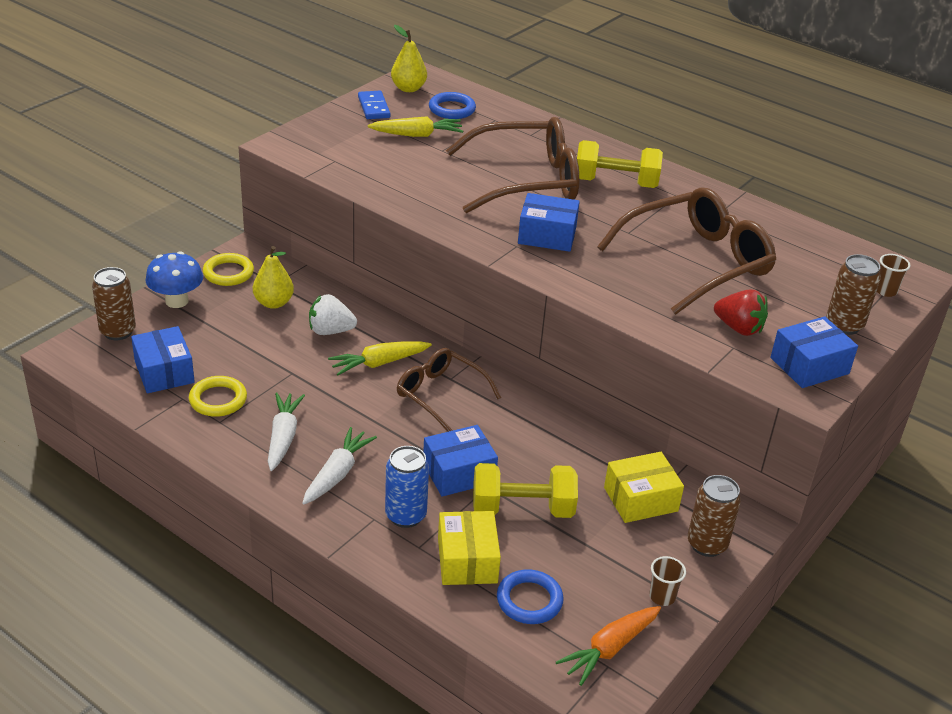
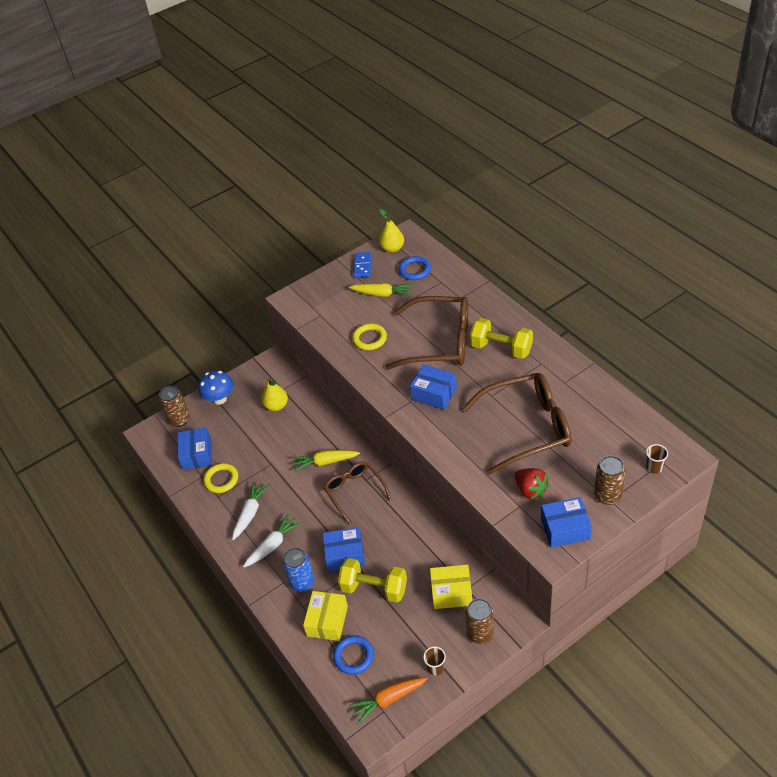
camera: 25 degrees right, 10 degrees up
yellow ring [203,253,254,286] -> yellow ring moved to [352,324,387,350]
white strawberry [309,294,357,335] -> none

